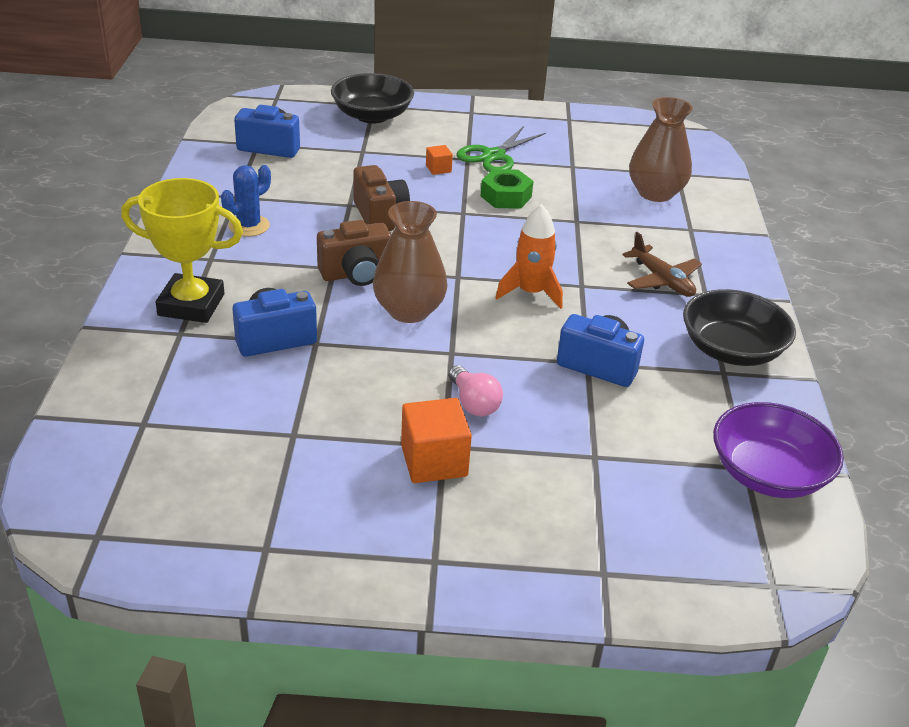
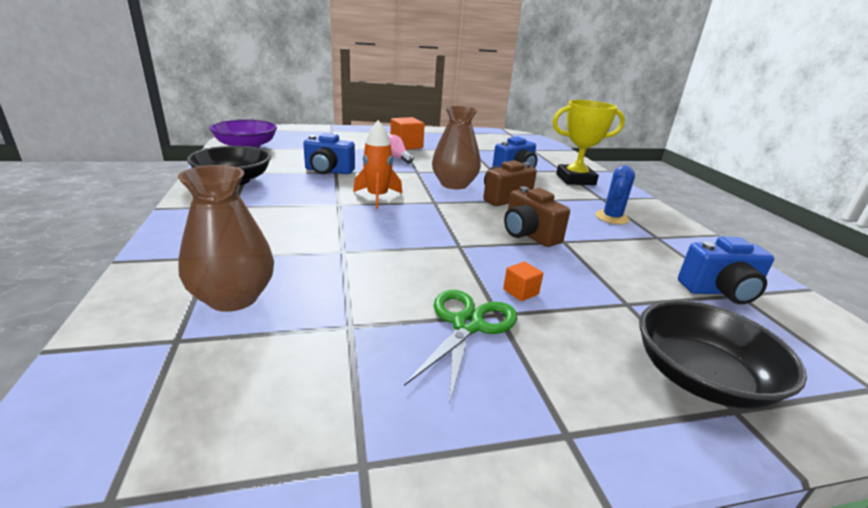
camera: 165 degrees right, 10 degrees down
green nut [481,169,533,209] -> none
brown plane [622,232,702,297] -> none

